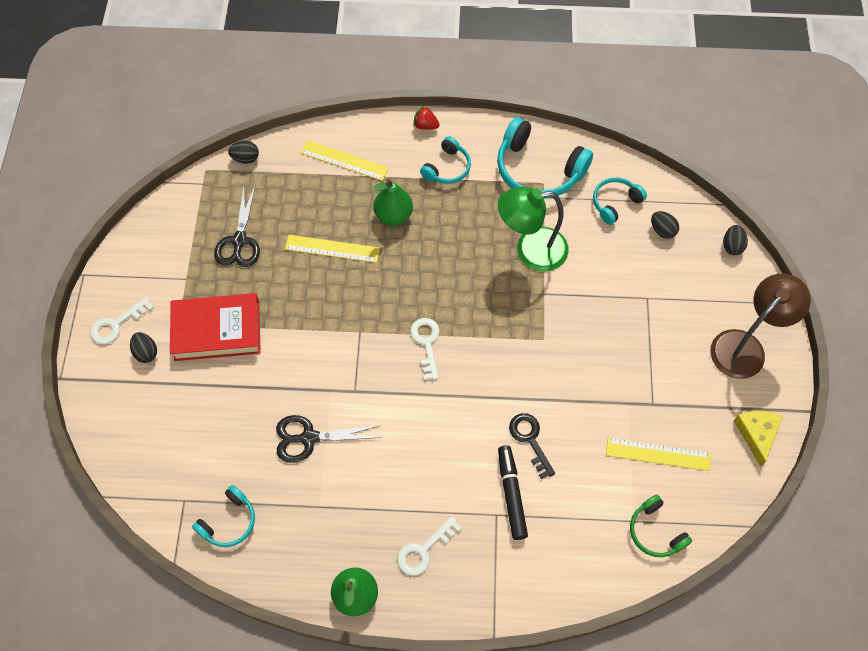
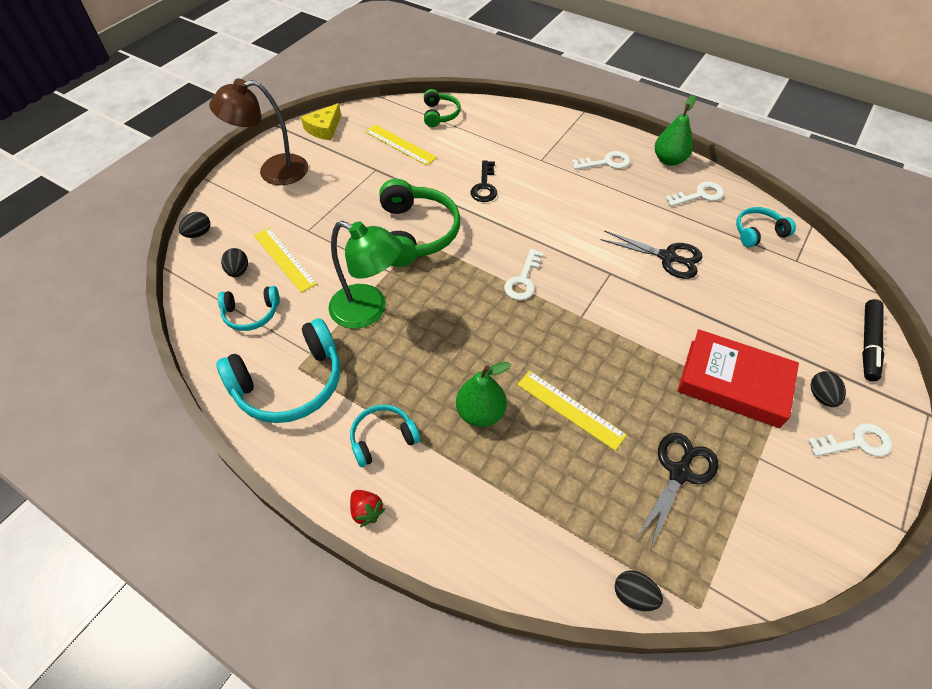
camera: 150 degrees left, 10 degrees down
yellow ruler [301,140,389,181] -> yellow ruler moved to [254,228,317,293]
turquoise headphones [497,117,593,199] -> turquoise headphones turned 90 degrees clockwise [216,318,340,423]
black marker [498,445,528,540] -> black marker moved to [862,299,884,381]
none -> green headphones [380,179,460,267]
none -> white key [665,182,724,207]

